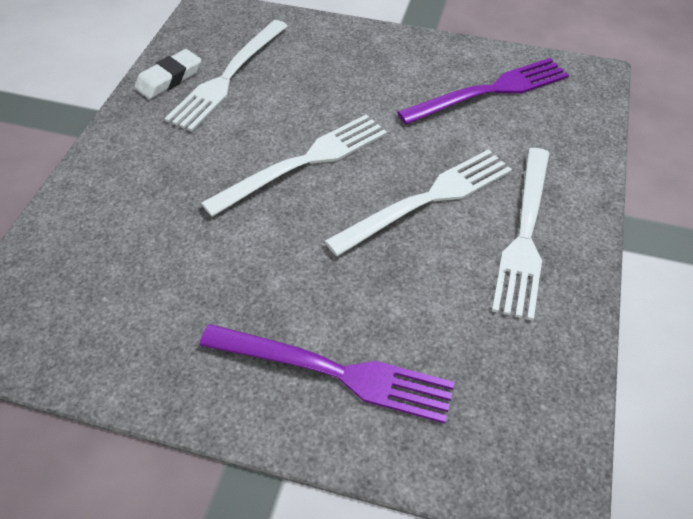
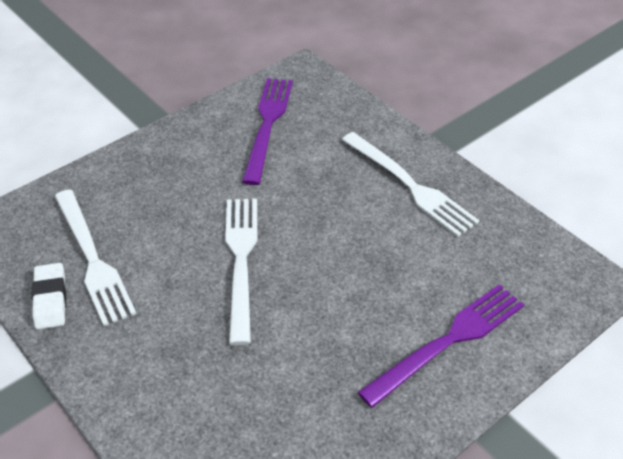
camera: 55 degrees left, 5 degrees down
white fork [324,149,512,256] -> none

